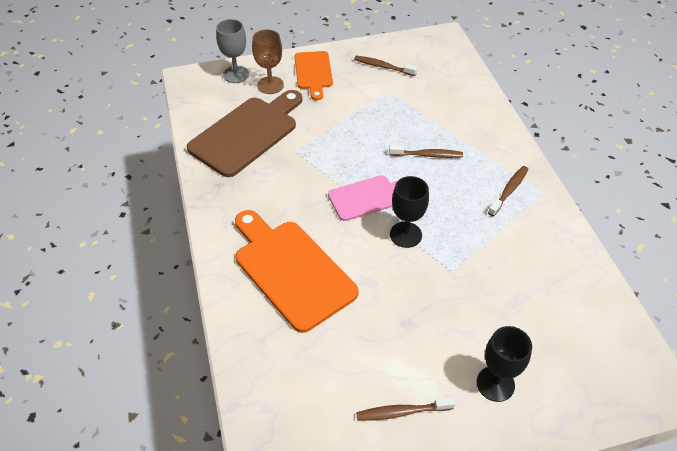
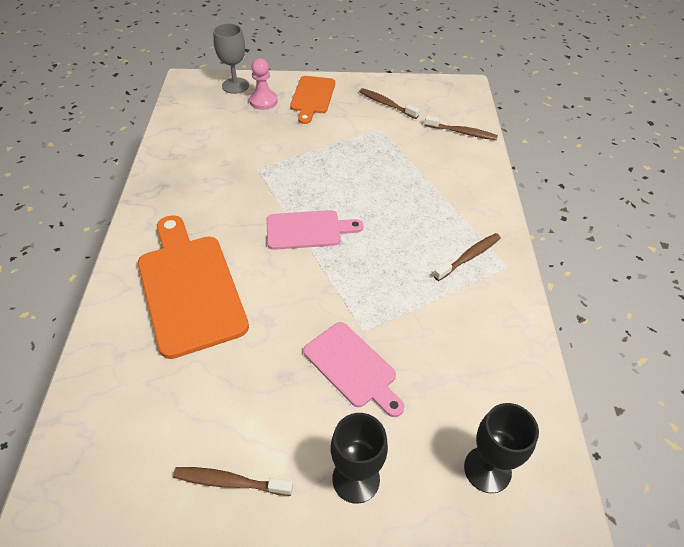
camera: 15 degrees right, 0 degrees up
brown cutting board [187,90,302,177] -> none
brown goblet [252,29,284,94] -> pink pawn [249,58,278,110]
brown toothbrush [389,145,463,158] -> brown toothbrush moved to [424,115,498,140]
black goblet [390,176,429,248] -> black goblet moved to [464,403,539,493]
none -> pink cutting board [303,322,405,417]

